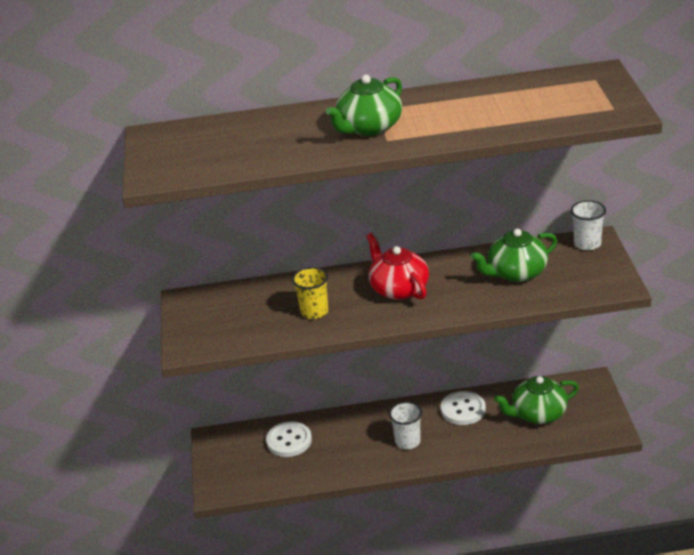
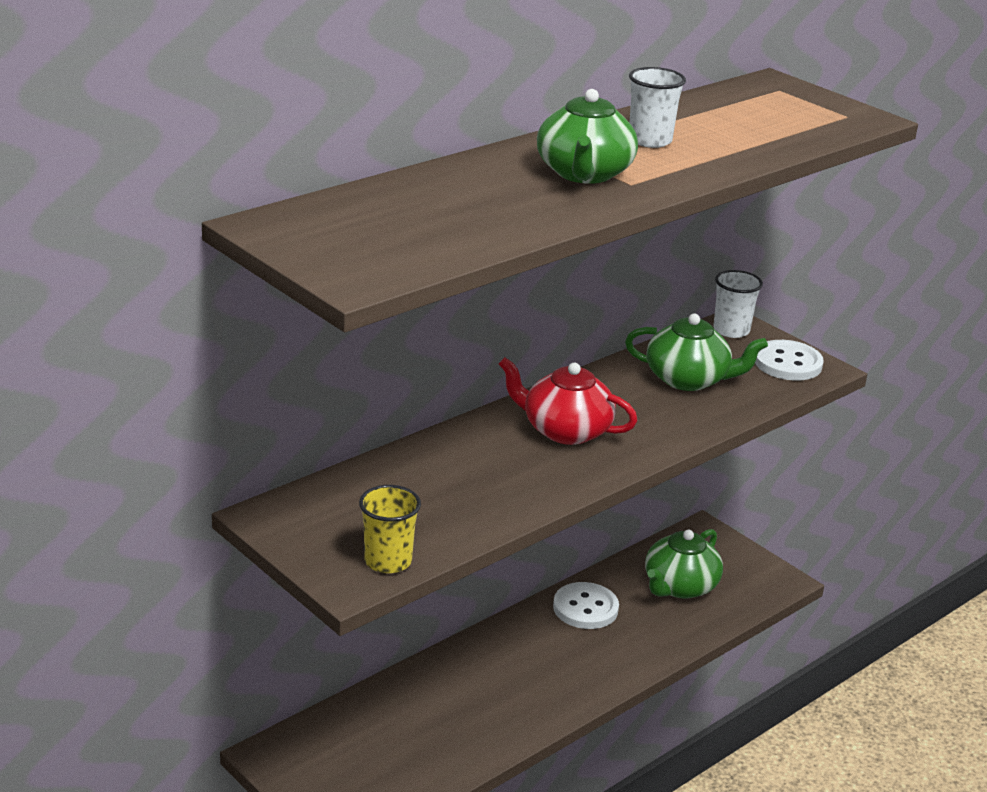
camera: 40 degrees left, 5 degrees down
white button [266,421,312,457] -> white button moved to [755,340,824,381]
yellow cup [292,267,328,319] -> yellow cup moved to [359,485,421,573]
white cup [389,402,422,449] -> white cup moved to [629,67,686,148]
green teapot [471,228,557,282] -> green teapot turned 105 degrees counterclockwise [625,314,768,391]

